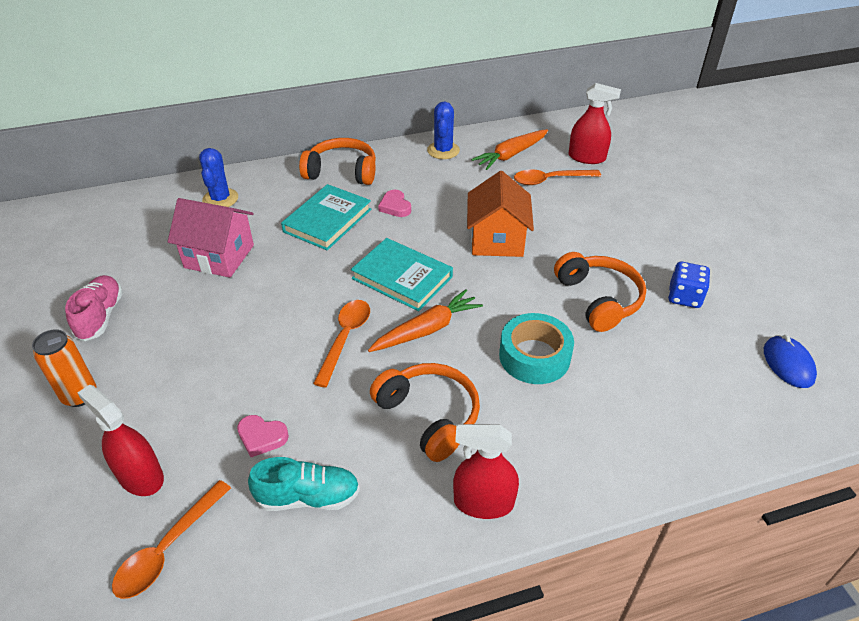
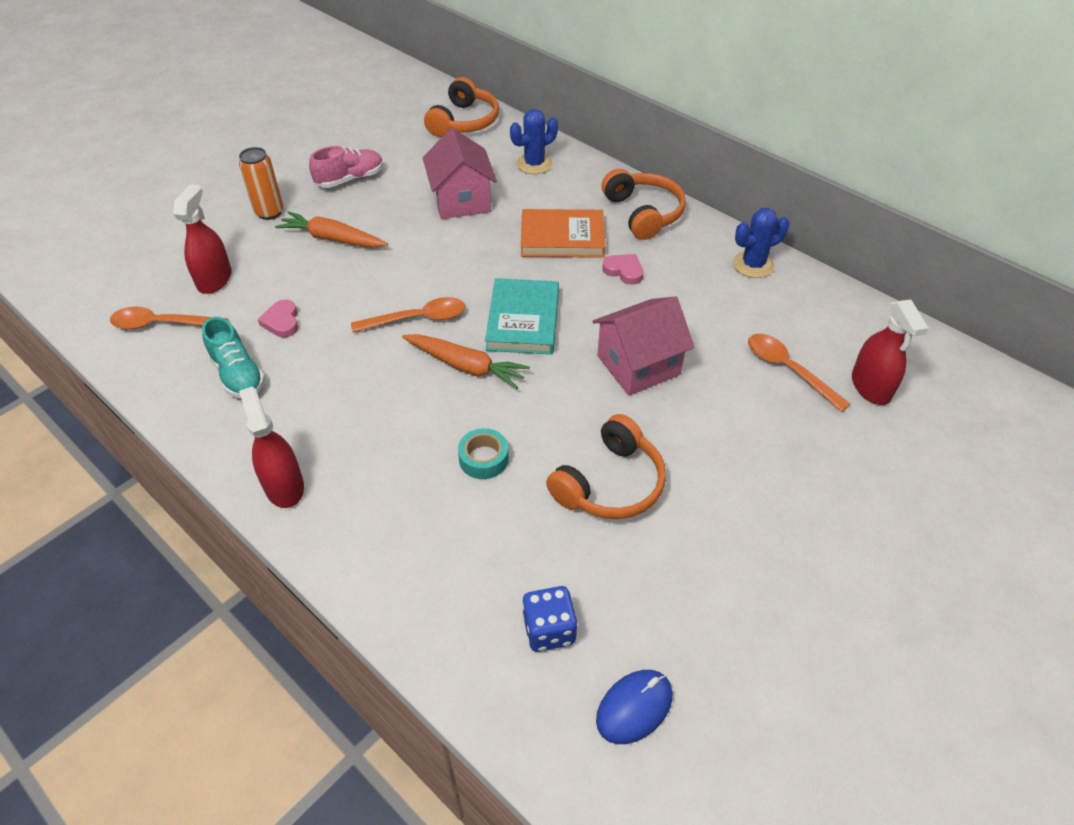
camera: 60 degrees right, 5 degrees up
turquoise book [281,184,371,250] -> orange book [521,209,605,258]
orange headphones [370,363,480,462] -> orange headphones moved to [424,77,499,137]
pink heart [378,190,411,217] -> pink heart turned 90 degrees clockwise [603,254,644,285]
orange house [467,171,534,257] -> pink house [592,296,695,396]
orange carrot [471,129,548,170] -> orange carrot moved to [275,211,388,247]
turquoise tape [499,313,574,384] -> turquoise tape [458,428,509,479], size x0.62
blue dice [668,262,710,308] -> blue dice moved to [522,586,577,652]

